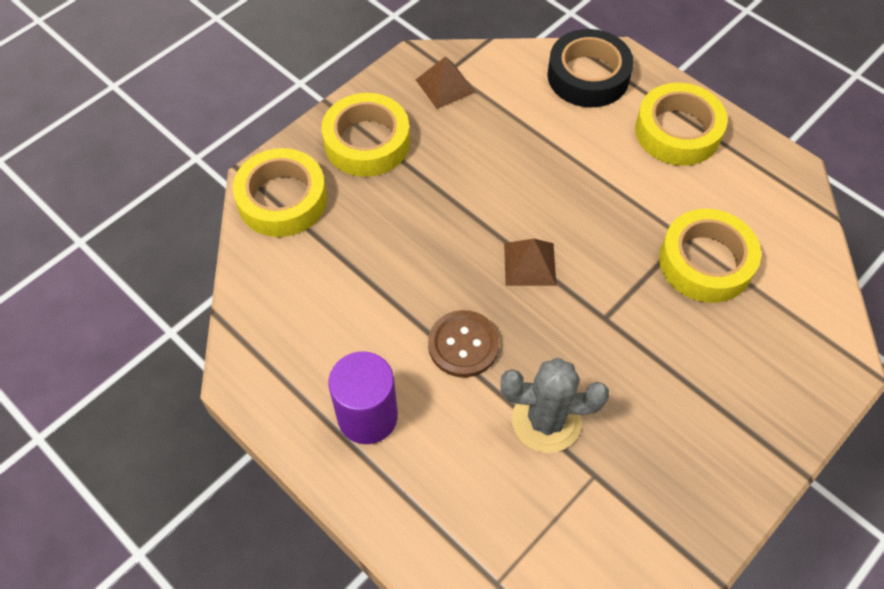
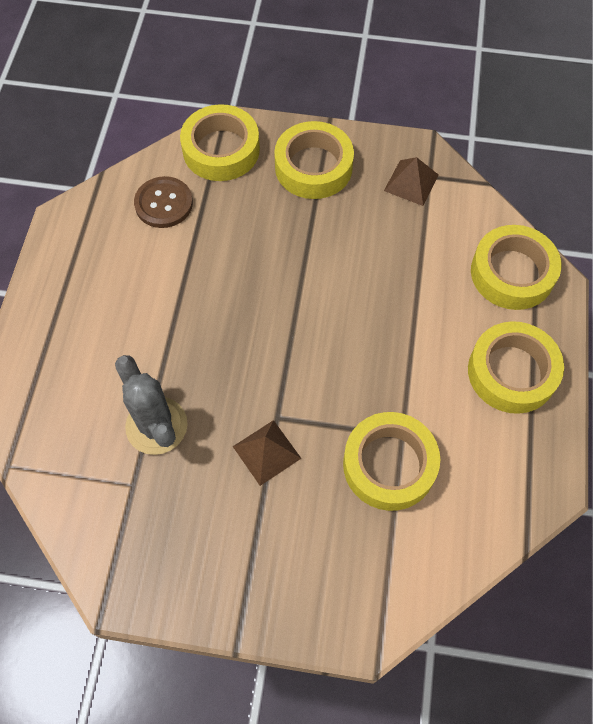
camera: 55 degrees right, 5 degrees up
purple cylinder [328,351,398,444] -> none
brown button [428,310,499,378] -> brown button moved to [134,176,193,228]
brown pyramid [504,239,556,286] -> brown pyramid moved to [233,420,301,486]
black tape [547,29,634,107] -> yellow tape [471,225,561,310]

